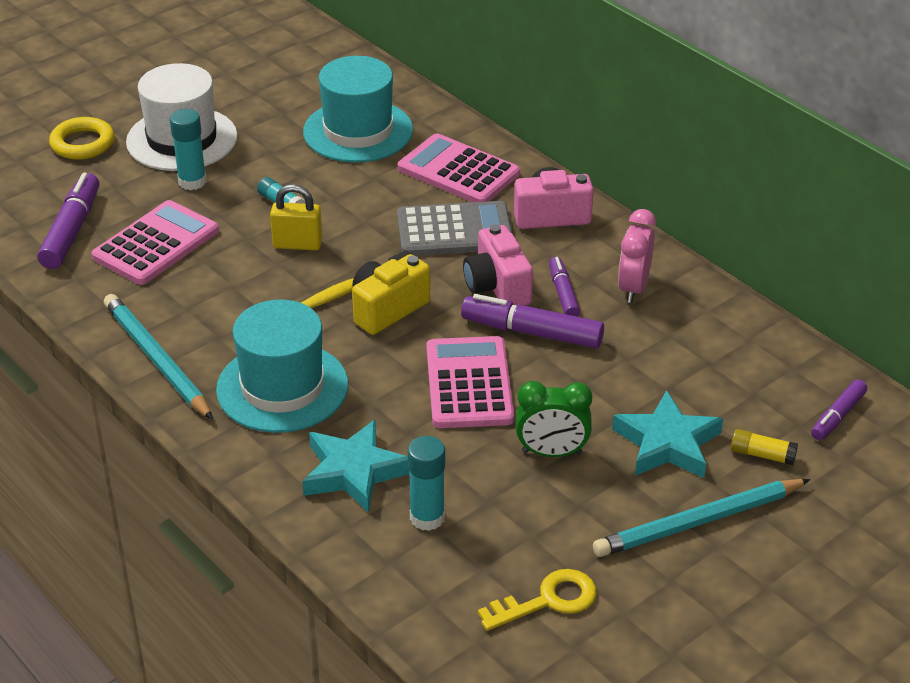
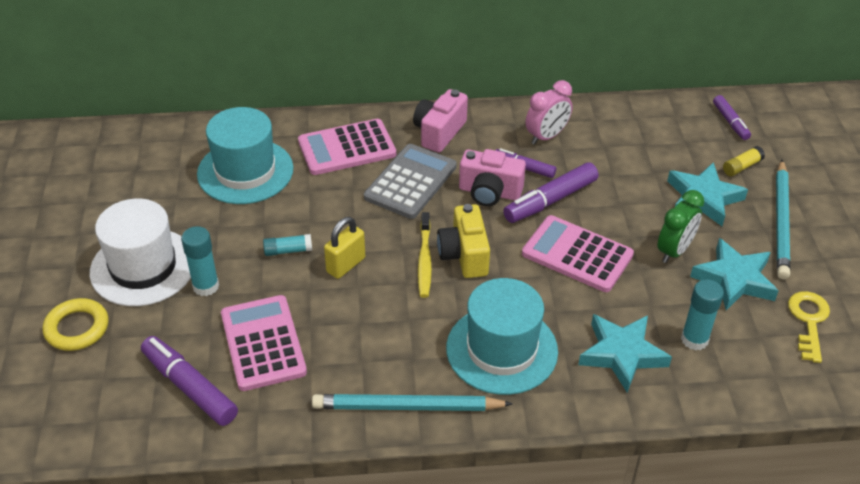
camera: 55 degrees left, 5 degrees up
pink clock [618,209,656,303] -> pink clock turned 90 degrees counterclockwise [526,80,572,145]
none -> turquoise star [690,238,778,310]

